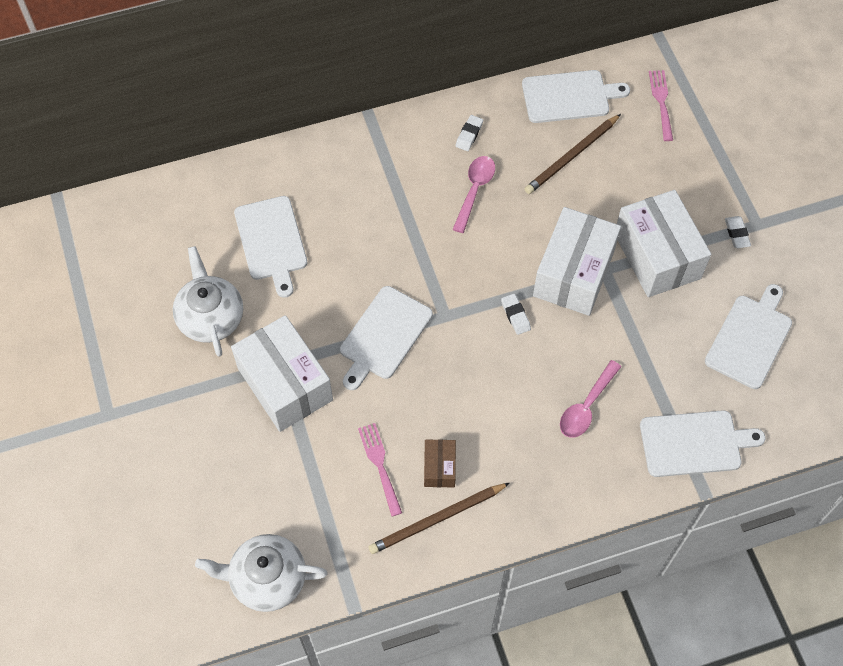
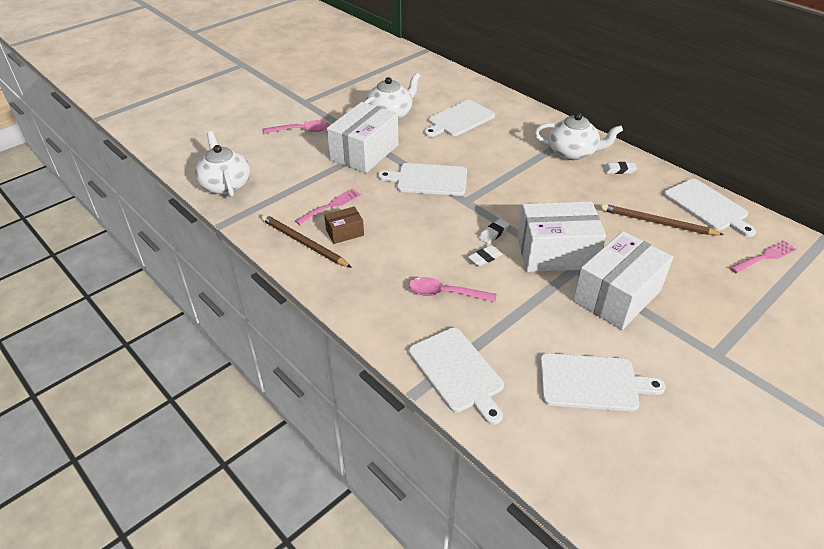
camera: 65 degrees right, 20 degrees down
pink spoon [452,156,495,233] -> pink spoon moved to [264,120,330,133]
white eraser [725,216,751,248] -> white eraser moved to [468,245,503,266]
none -> white teapot [534,113,623,160]

